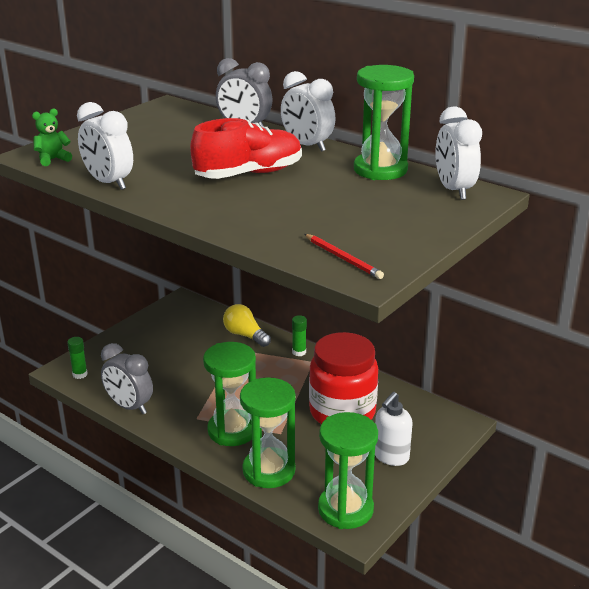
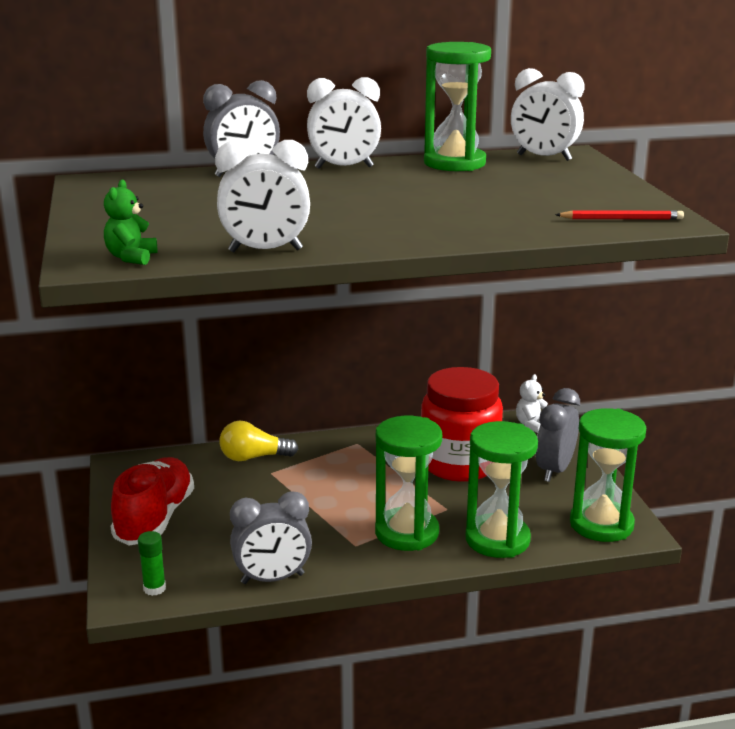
camera: 50 degrees left, 5 degrees down
red shoe [190,118,302,179] -> red shoe moved to [111,457,194,546]
green glue stick [292,315,307,356] -> none
white soap dispenser [375,392,413,466] -> grey clock [535,388,580,482]
none -> white teddy bear [516,374,548,433]

